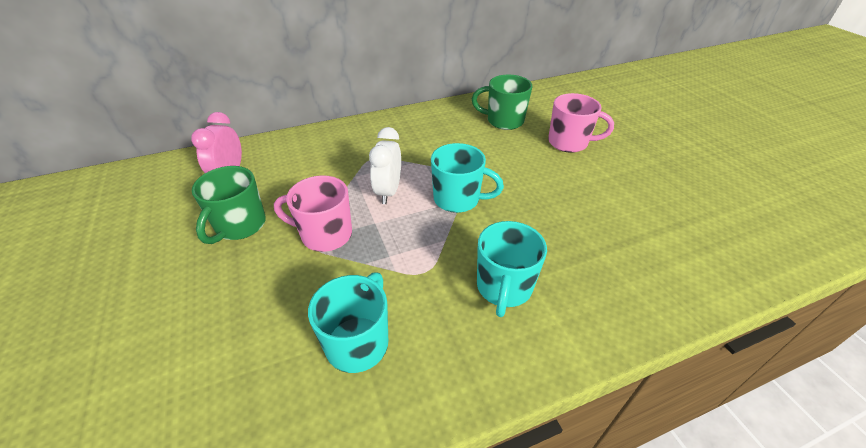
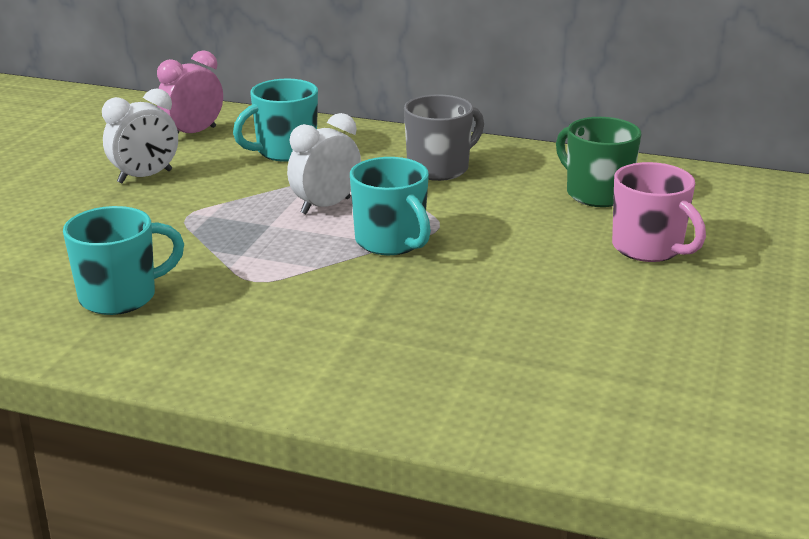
camera: 40 degrees right, 15 degrees down
green mug [192,166,266,244] -> white clock [102,88,178,183]
pink mug [274,175,352,252] -> none
turquoise mug [477,221,547,317] -> turquoise mug moved to [233,79,318,162]
none -> grey mug [404,94,484,181]

